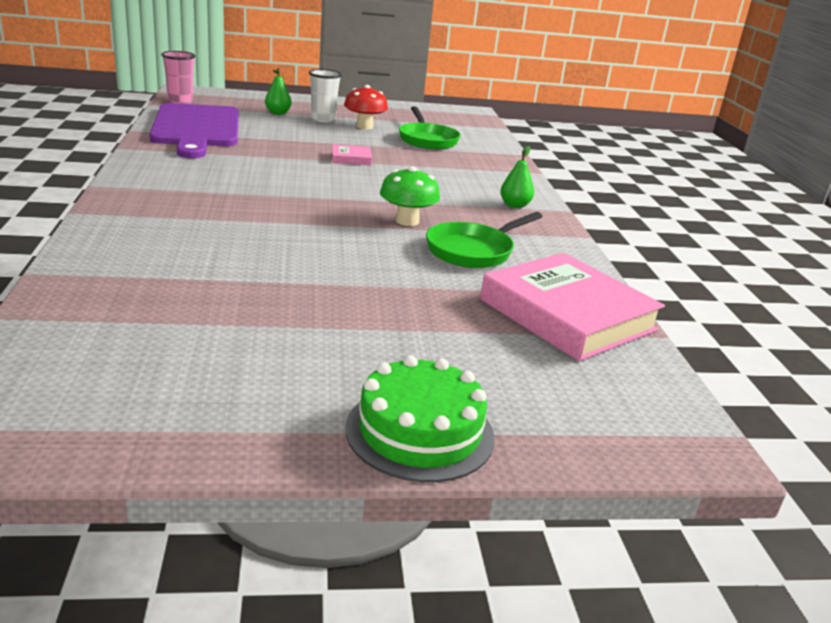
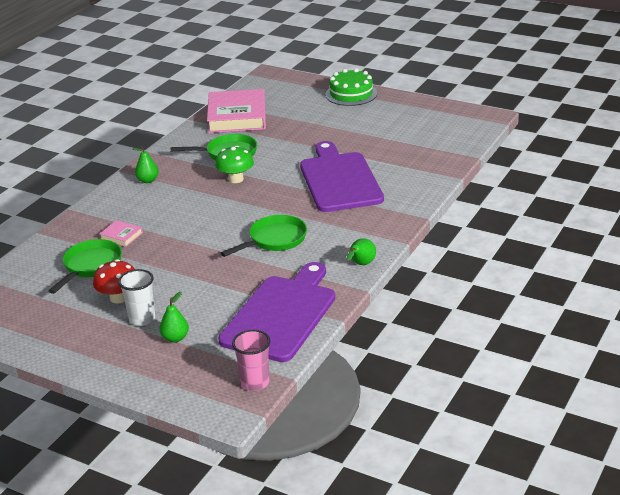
camera: 140 degrees left, 5 degrees up
pink book [332,145,372,165] -> pink book moved to [100,220,143,247]
none -> green pan [221,215,307,257]
none -> purple cutting board [300,141,384,212]
none -> green pear [347,238,376,265]

